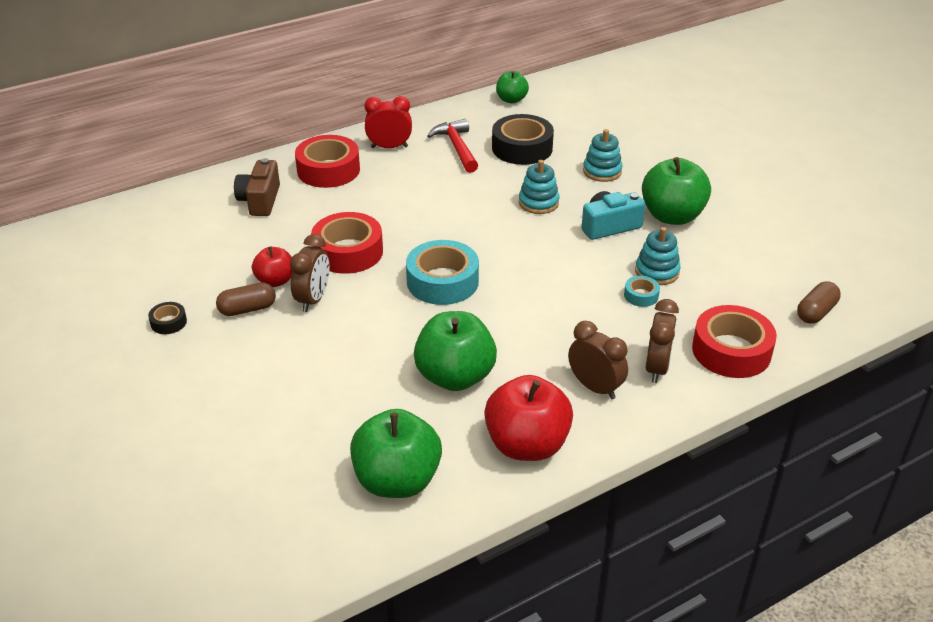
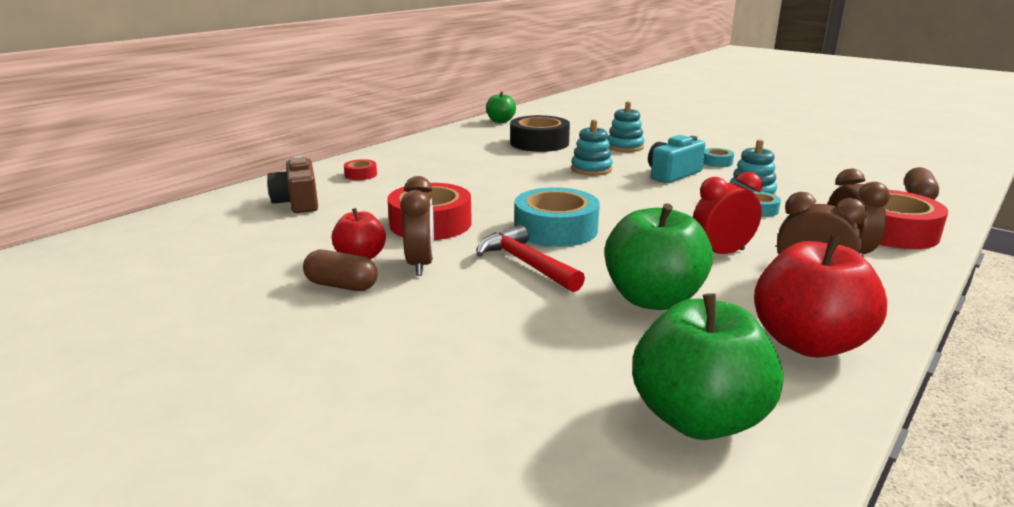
camera: 20 degrees left, 15 degrees down
black tape [148,302,187,334] -> none
brown capsule [216,282,276,316] -> brown capsule turned 60 degrees clockwise [303,250,378,291]
red tape [295,135,360,188] -> red tape [344,159,377,180], size x0.47
red clock [364,96,412,148] -> red clock moved to [693,172,762,254]
red hammer [427,119,478,173] -> red hammer moved to [476,224,585,292]
green apple [642,157,711,225] -> turquoise tape [703,148,734,167]

